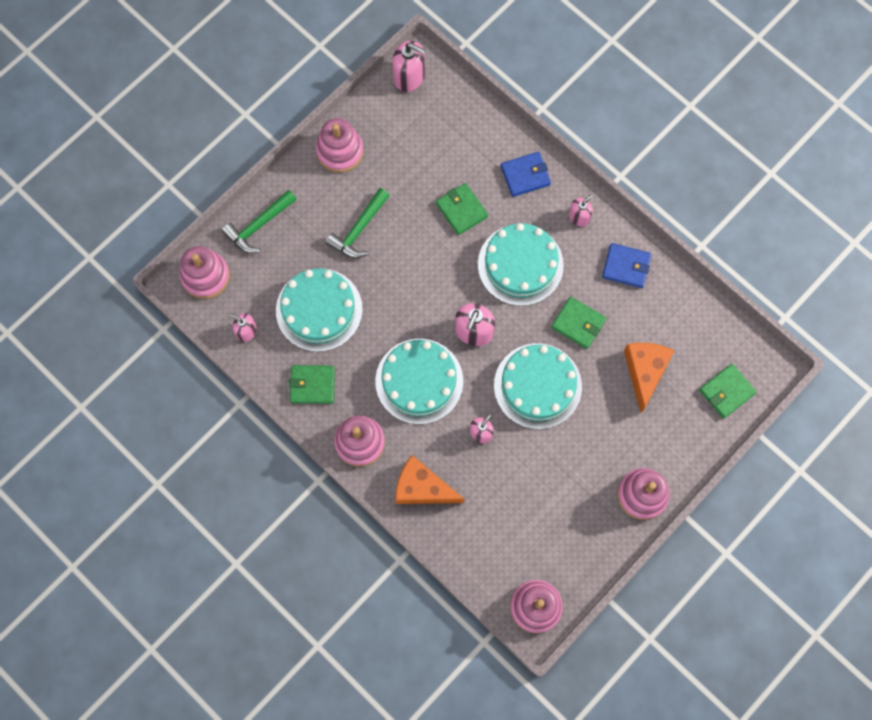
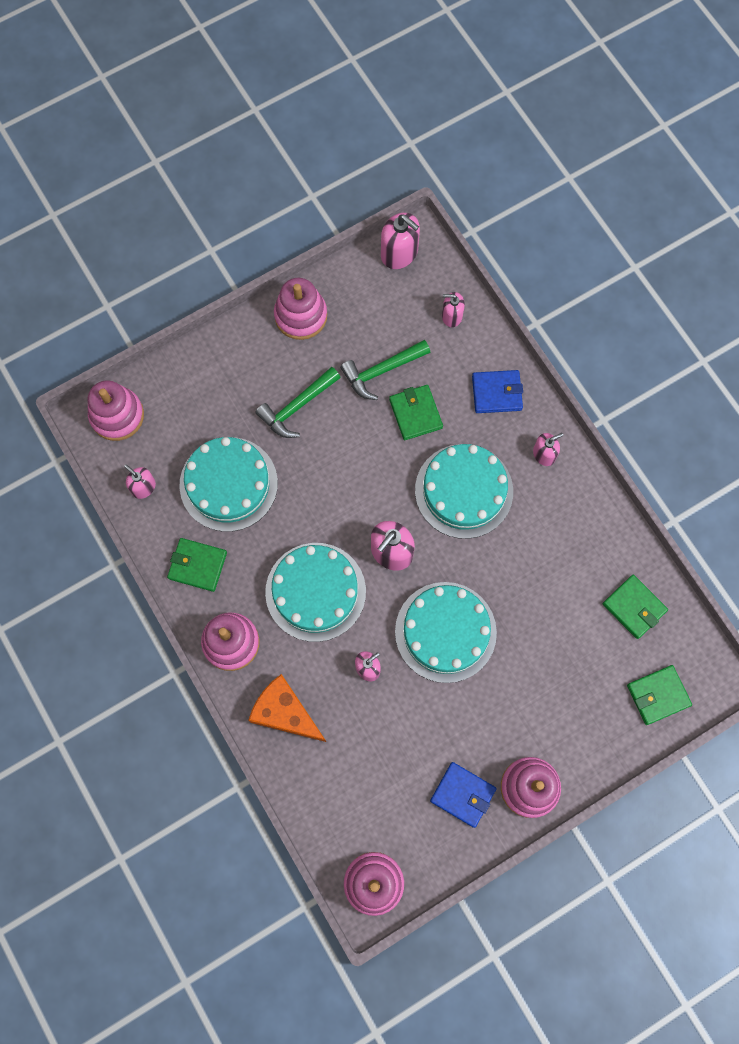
camera: 15 degrees right, 0 degrees up
green hammer [222,190,297,253] -> green hammer moved to [340,340,431,400]
green wallet [551,297,606,349] -> green wallet moved to [603,575,668,639]
blue wallet [602,243,651,288] -> blue wallet moved to [430,762,496,828]
orange cheese [624,343,675,413] -> none
none -> pink soap dispenser [442,292,465,327]

